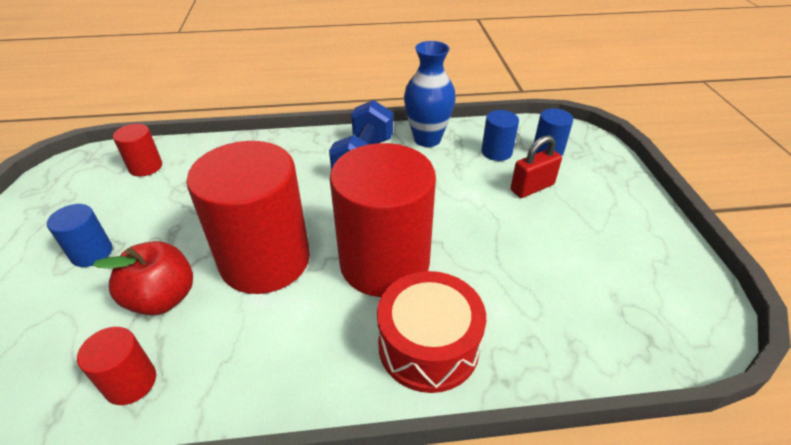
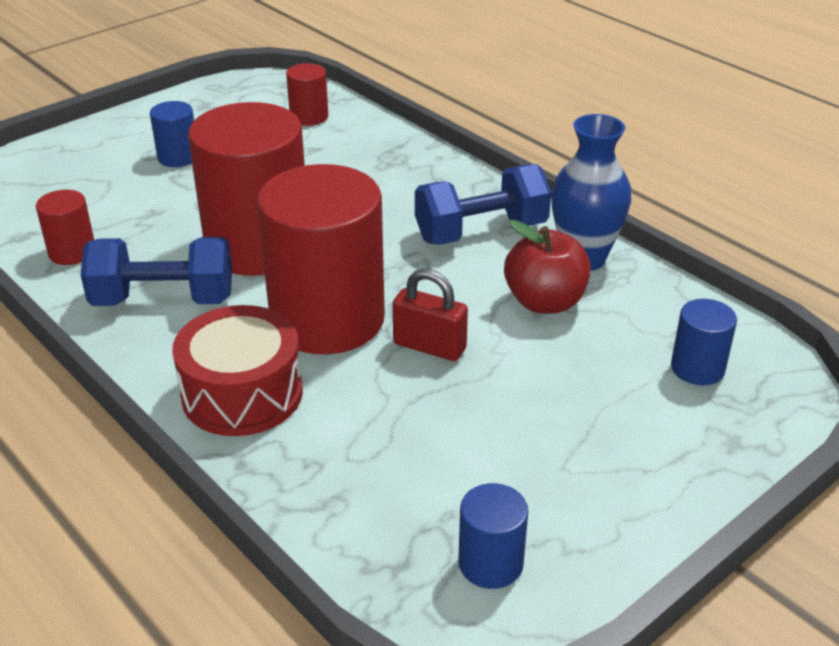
camera: 55 degrees right, 5 degrees down
red apple [93,241,193,316] -> red apple moved to [504,220,591,314]
blue cylinder [482,110,519,161] -> blue cylinder moved to [458,483,528,589]
red padlock [511,135,562,198] -> red padlock moved to [393,269,468,361]
none -> blue dumbbell [81,237,232,306]

